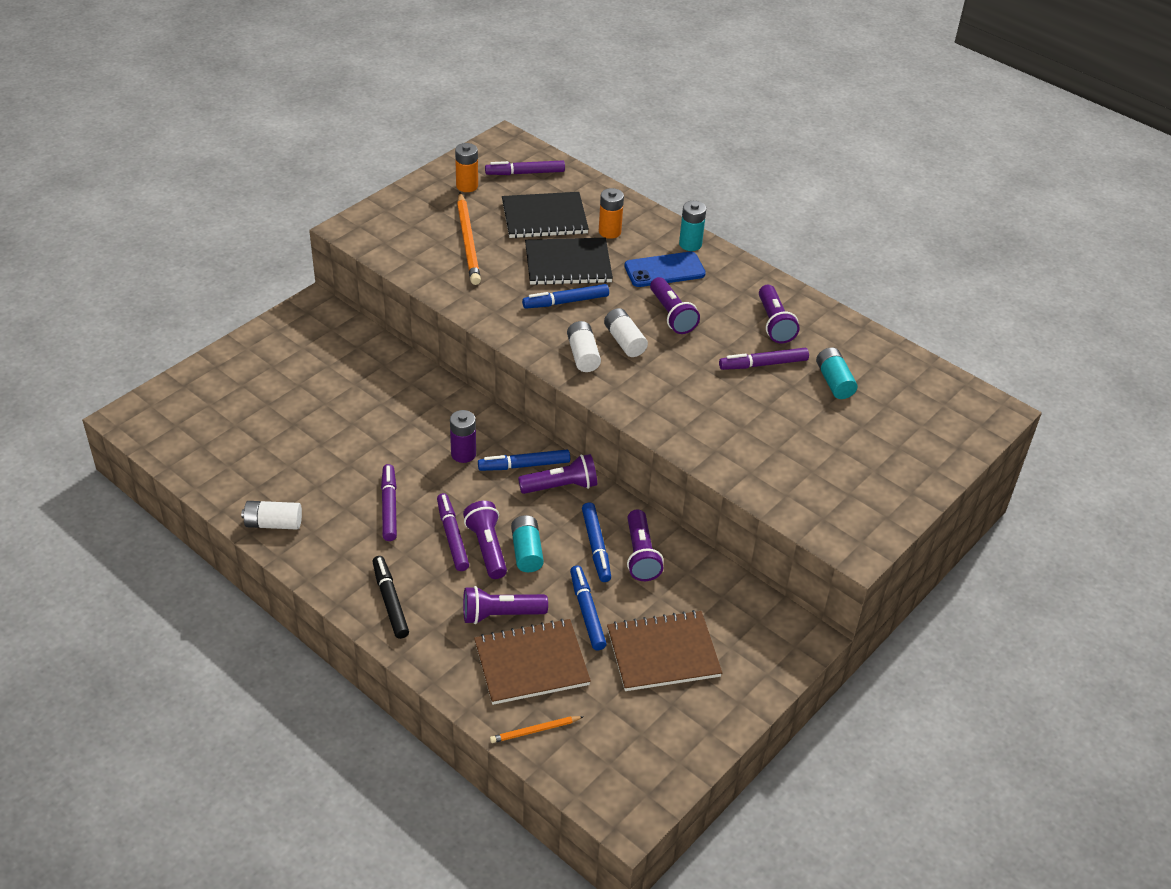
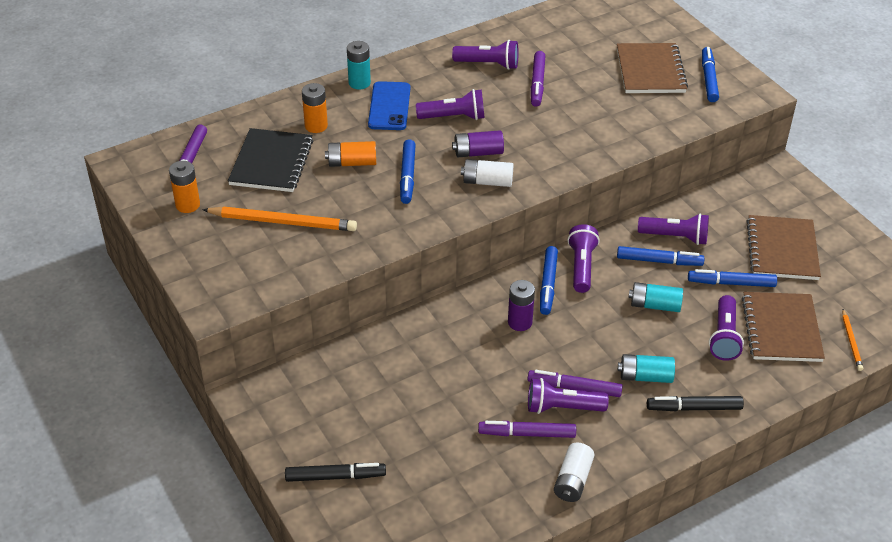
camera: 70 degrees left, 0 degrees up
purple marker [437,493,469,571] -> purple marker moved to [478,421,576,438]
purple flashlight [463,501,507,579] -> purple flashlight moved to [528,378,609,414]
black notebook [525,238,613,285] -> orange battery [325,141,376,167]
white battery [604,308,648,357] -> purple battery [452,130,504,157]
turquoise battery [816,347,858,399] -> turquoise battery moved to [618,354,675,383]
none -> black marker [285,463,386,482]
none -> brown notebook [617,43,688,93]
none -> blue marker [702,47,719,102]

